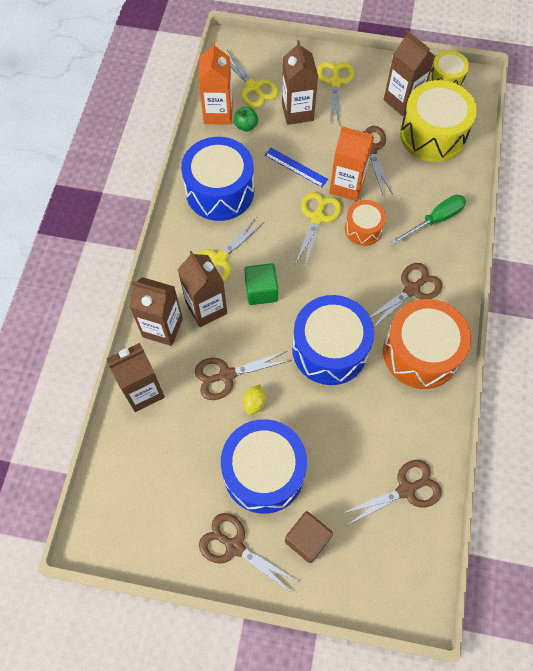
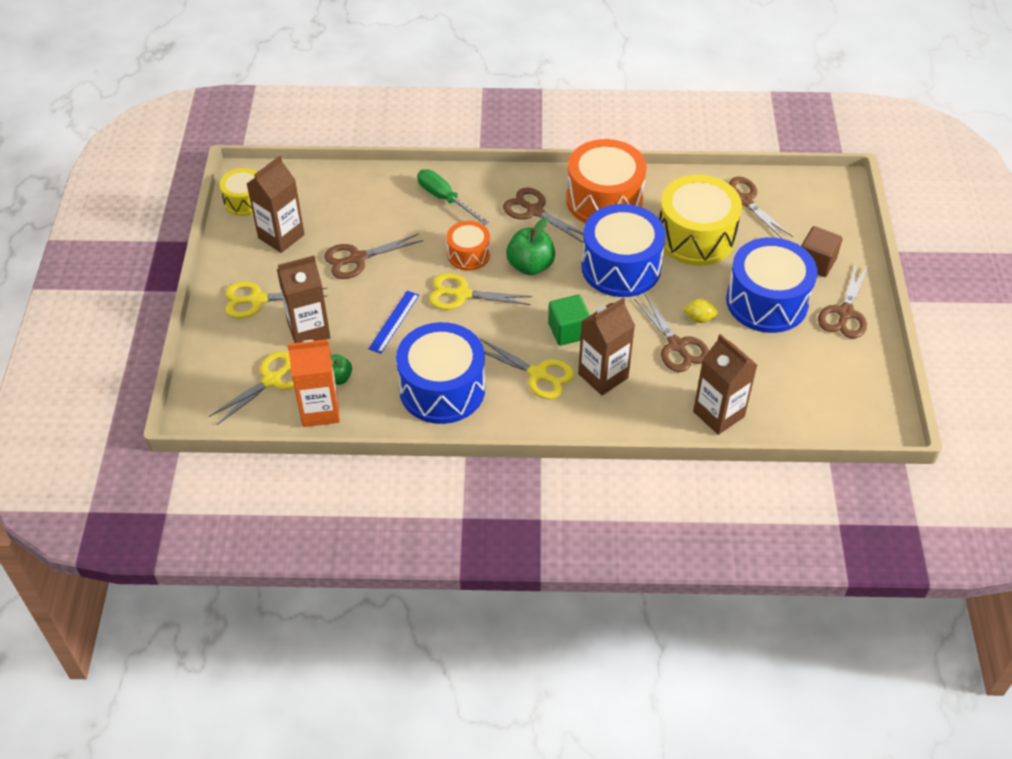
camera: 100 degrees left, 15 degrees down
brown carton [129,277,183,346] -> none
orange carton [329,126,374,201] -> none
yellow drum [400,80,477,162] -> yellow drum moved to [659,175,742,266]
none -> green apple [506,217,555,275]

